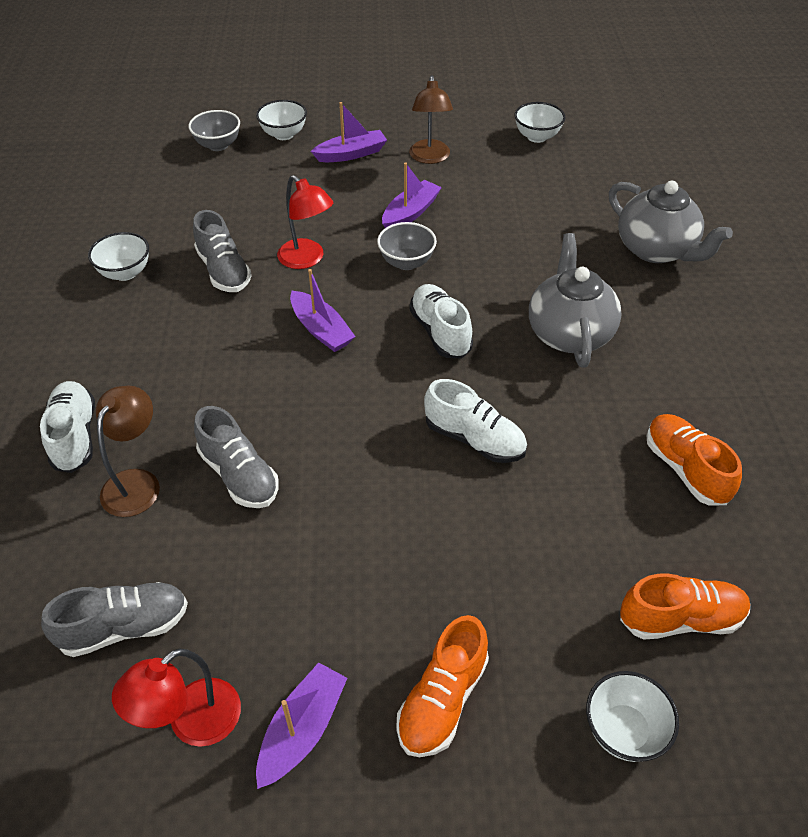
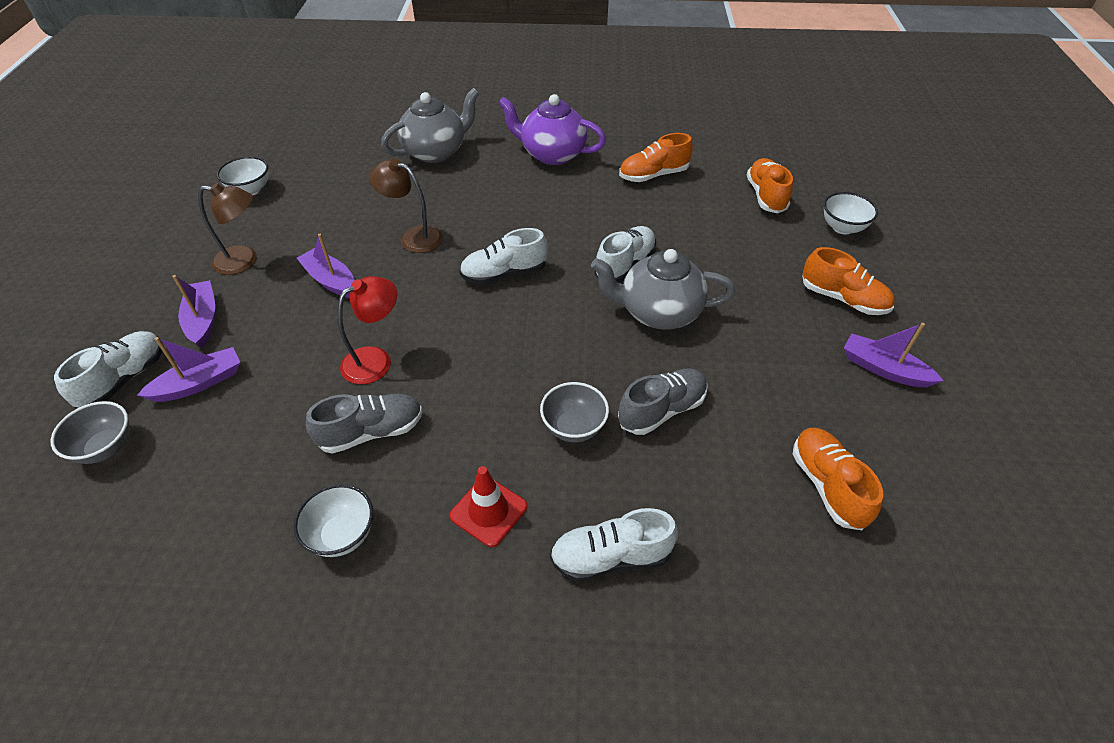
camera: 85 degrees left, 0 degrees up
grey shoe [41,582,188,657] -> orange shoe [793,428,883,530]
brown lamp [96,385,160,517] -> brown lamp moved to [369,159,443,253]
red lamp [112,648,241,747] -> none
white bowl [256,100,307,140] -> white shoe [54,331,163,409]
purple boat [290,269,356,352] -> purple boat moved to [137,337,240,402]
grey bowl [377,222,437,270] -> grey bowl moved to [540,382,609,442]
grey teapot [529,233,622,368] -> grey teapot moved to [591,249,735,330]
none -> red traffic cone [449,466,527,547]
none -> purple teapot [499,94,606,165]

